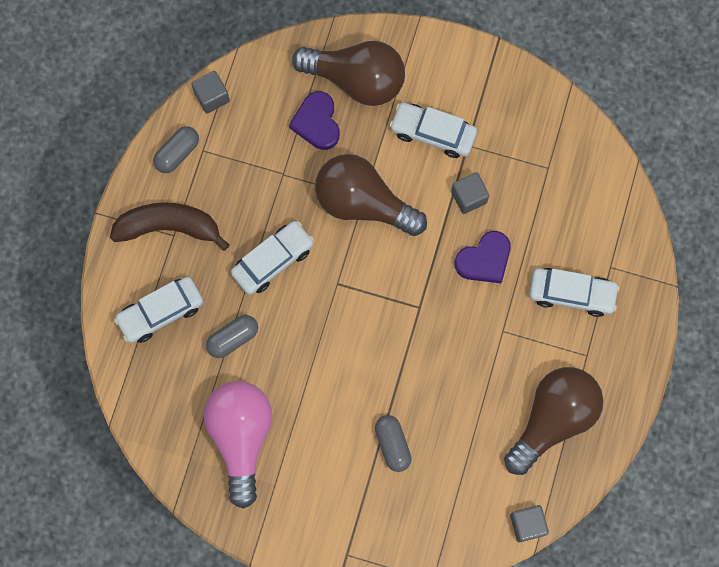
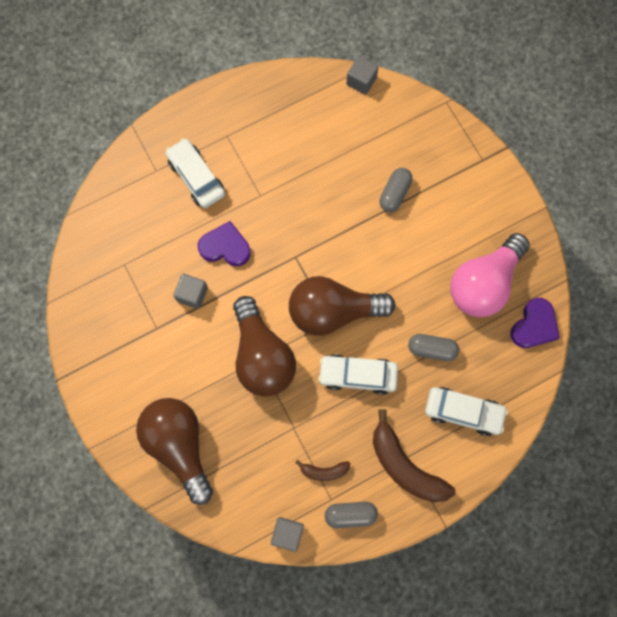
camera: 135 degrees left, 0 degrees up
purple heart [289,91,340,150] -> purple heart moved to [510,298,560,348]
white car [389,102,477,158] -> none
brown light bulb [504,367,603,475] -> brown light bulb moved to [289,276,395,336]
none -> brown banana [295,460,350,481]

